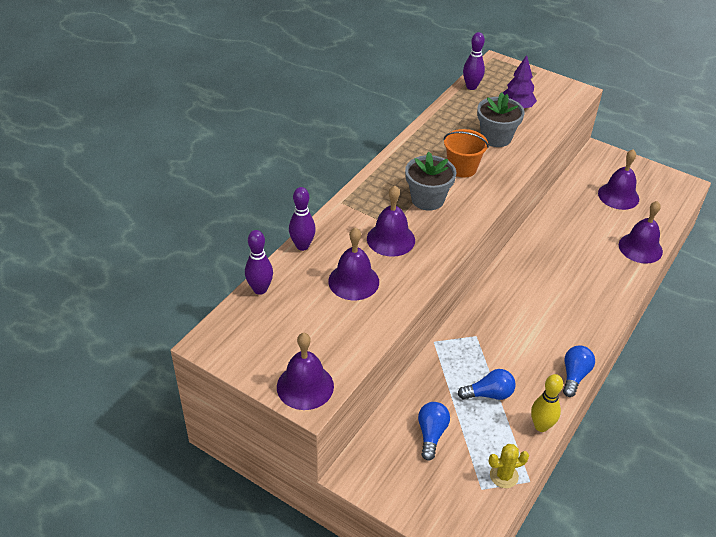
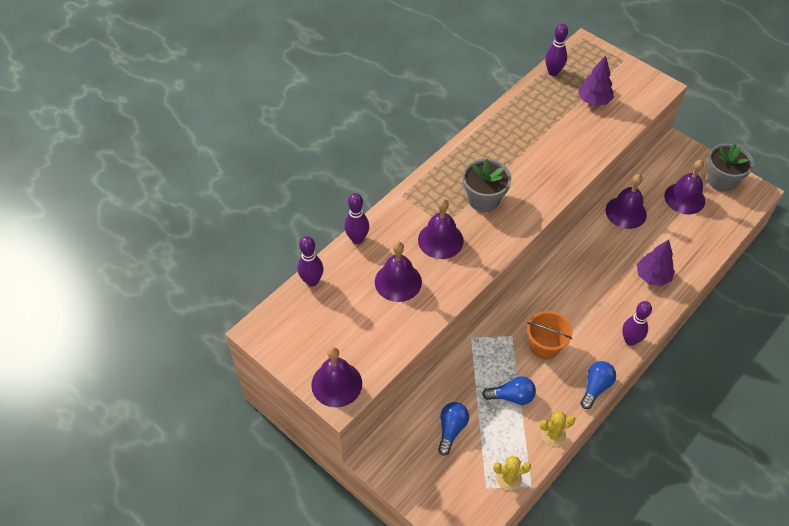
camera: 10 degrees right, 10 degrees up
orange bucket [443,129,489,178] -> orange bucket moved to [527,311,572,360]
grey flower pot [477,92,525,147] -> grey flower pot moved to [707,143,754,192]
yellow bowling pin [531,374,563,432] -> yellow cactus [540,411,575,446]
purple bell [619,201,663,264] -> purple bell moved to [606,174,647,229]
none -> purple bowling pin [622,301,652,346]
none -> purple tree [637,240,675,286]

